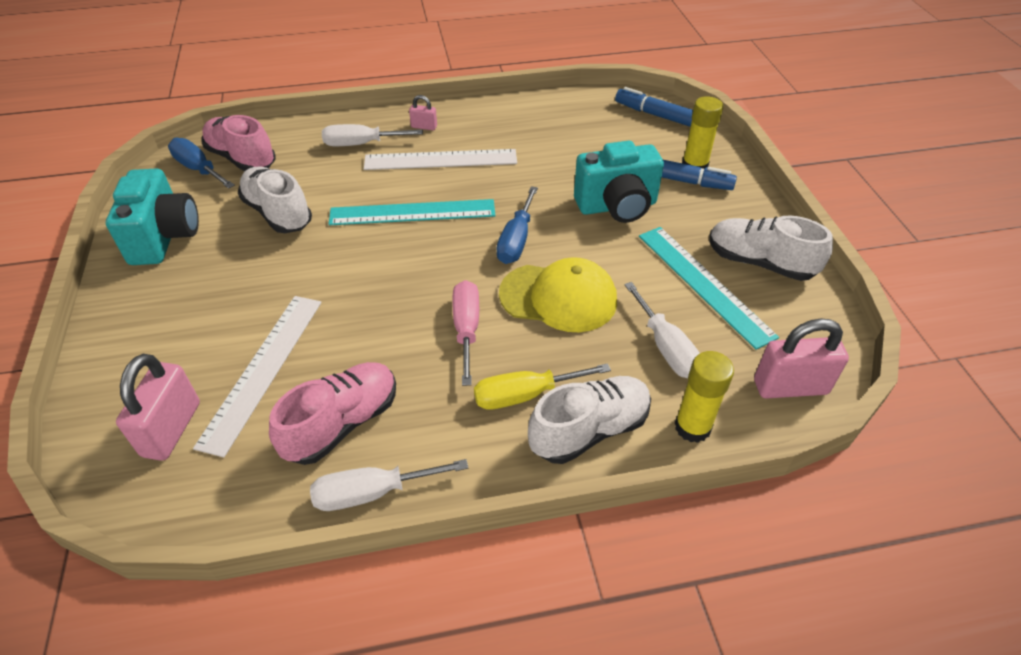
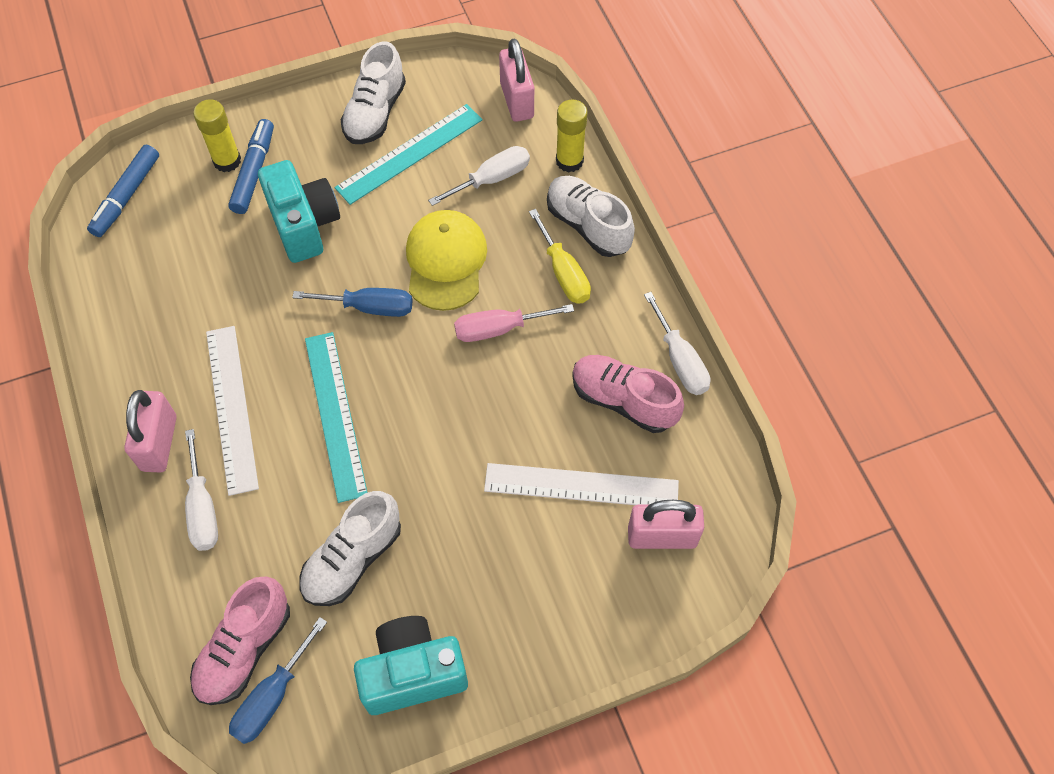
camera: 100 degrees left, 15 degrees up
pink padlock [409,95,437,130] -> pink padlock [124,390,177,473], size x1.97

